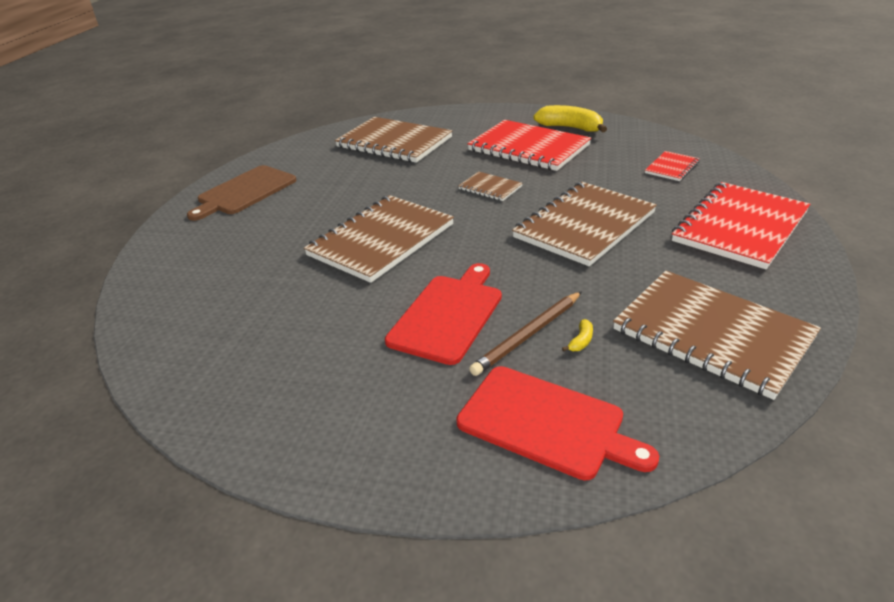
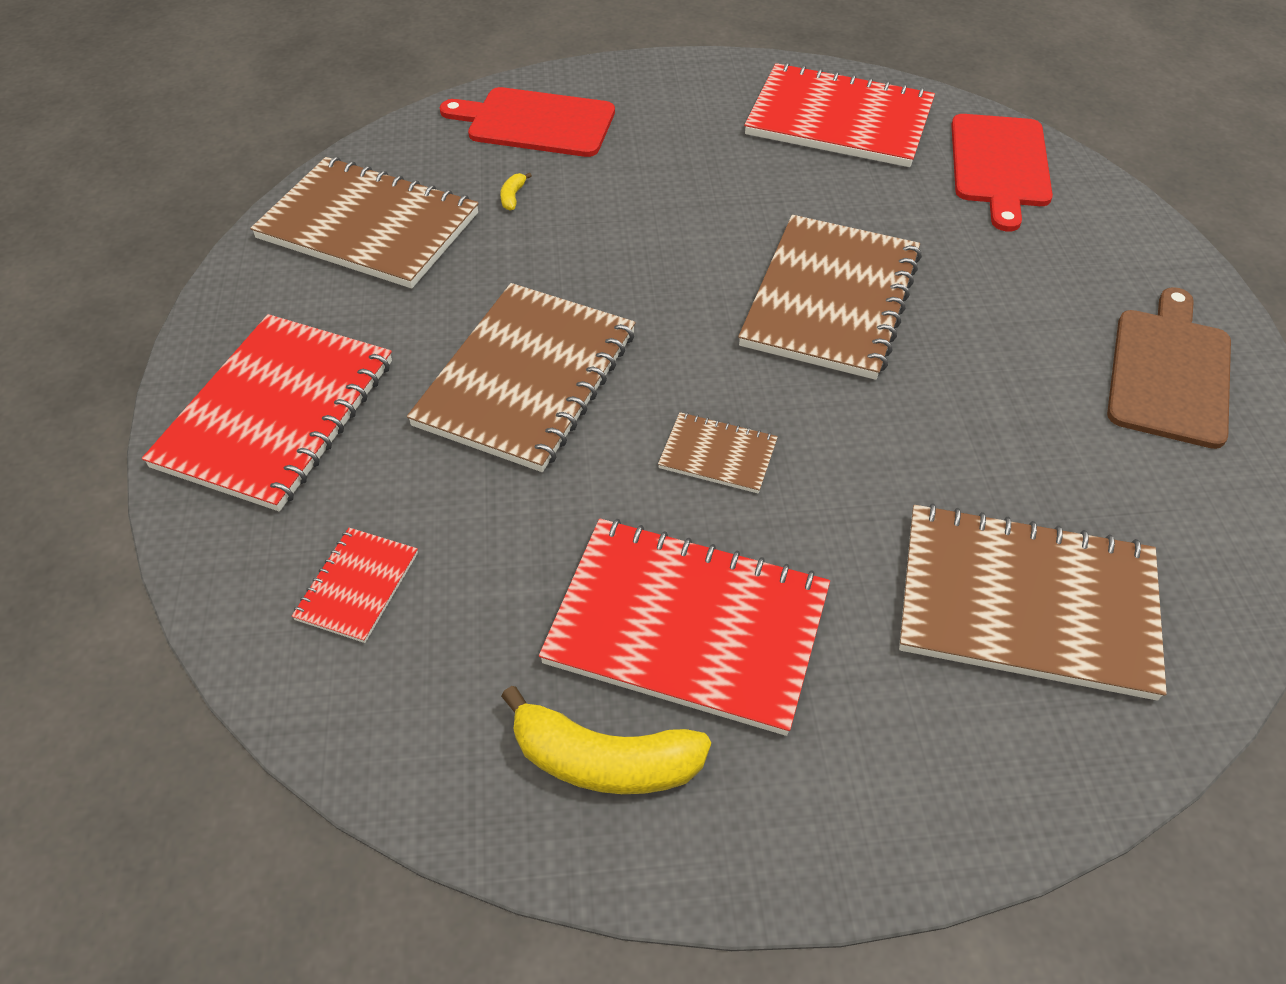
camera: 160 degrees right, 15 degrees up
red cutting board [385,263,502,365] -> red cutting board moved to [951,114,1053,232]
brown pencil [469,291,582,376] -> none
none -> red notebook [744,62,935,167]

